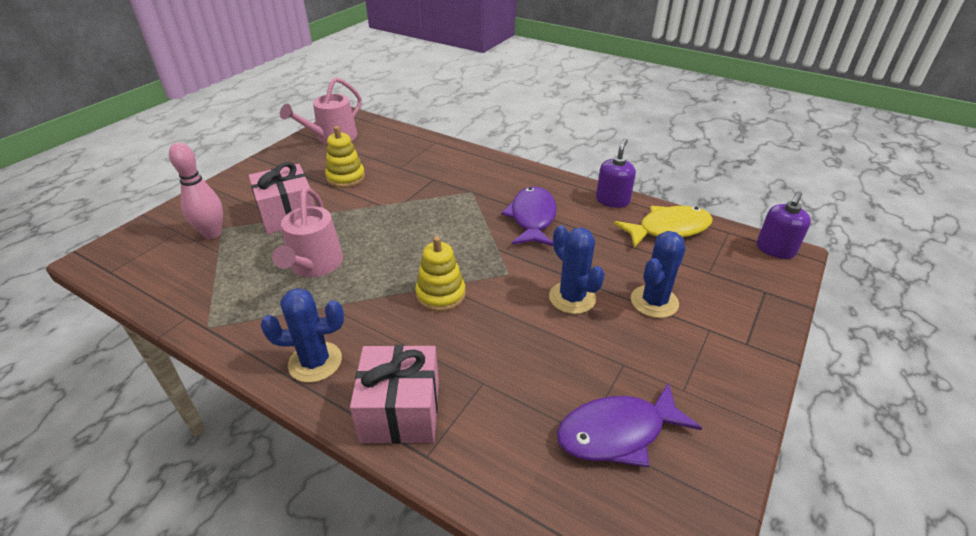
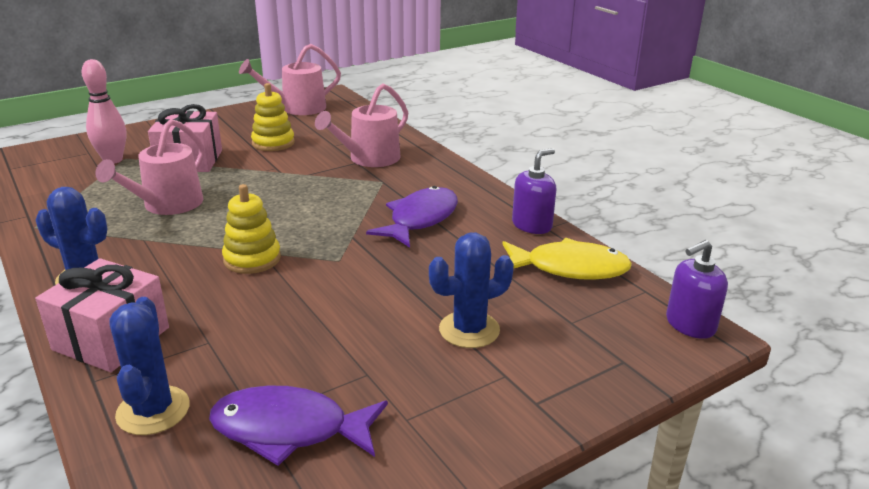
camera: 25 degrees right, 10 degrees down
blue cactus [549,225,605,314] -> blue cactus moved to [109,297,190,435]
none -> pink watering can [315,84,408,167]

